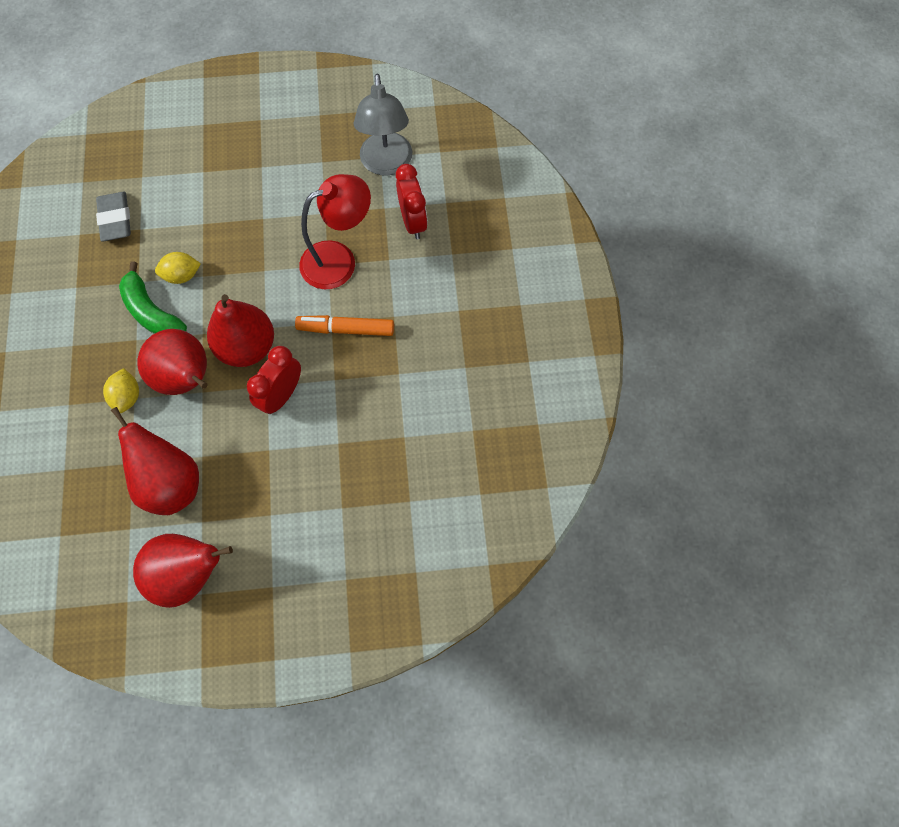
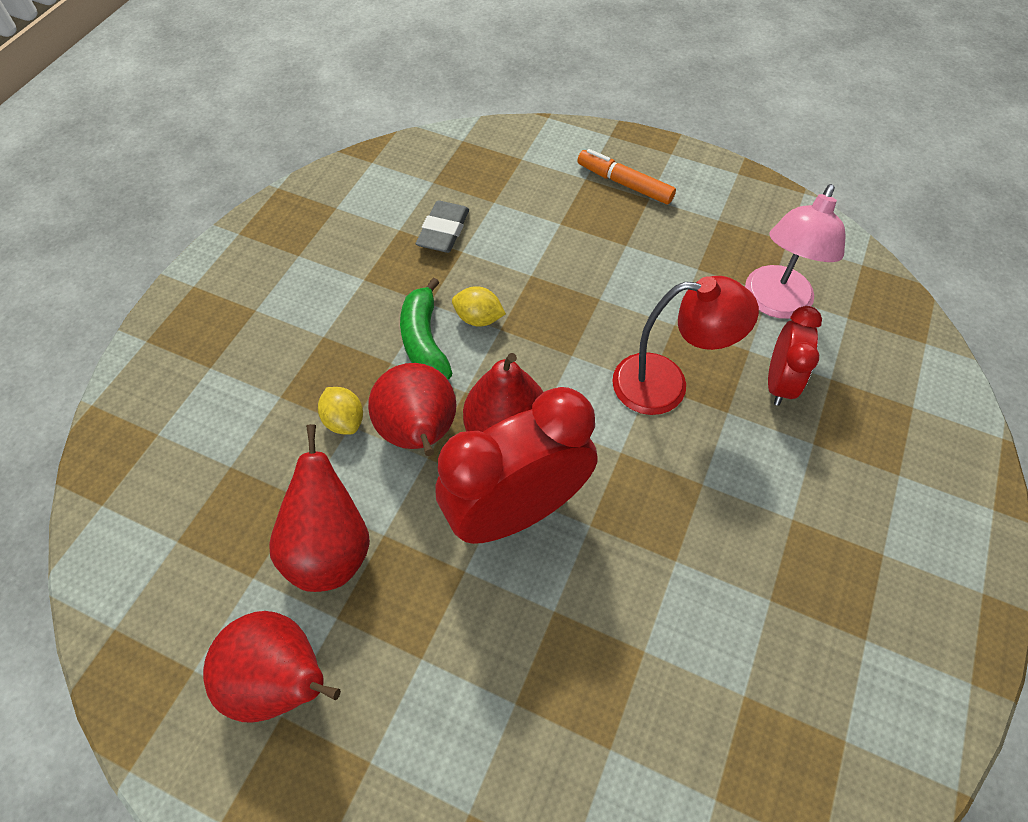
camera: 30 degrees right, 10 degrees down
yellow lemon [103,368,139,413] -> yellow lemon turned 60 degrees counterclockwise [318,387,363,435]
red clock [247,346,301,414] -> red clock [435,387,598,544], size x1.82
orange marker [295,315,394,336] -> orange marker moved to [577,149,676,204]
grey lamp [354,74,412,176] -> pink lamp [745,184,846,319]

